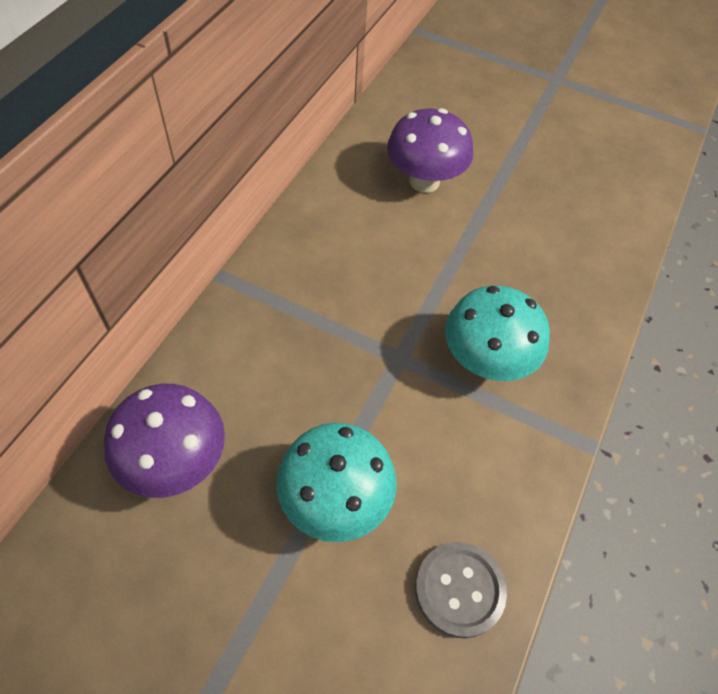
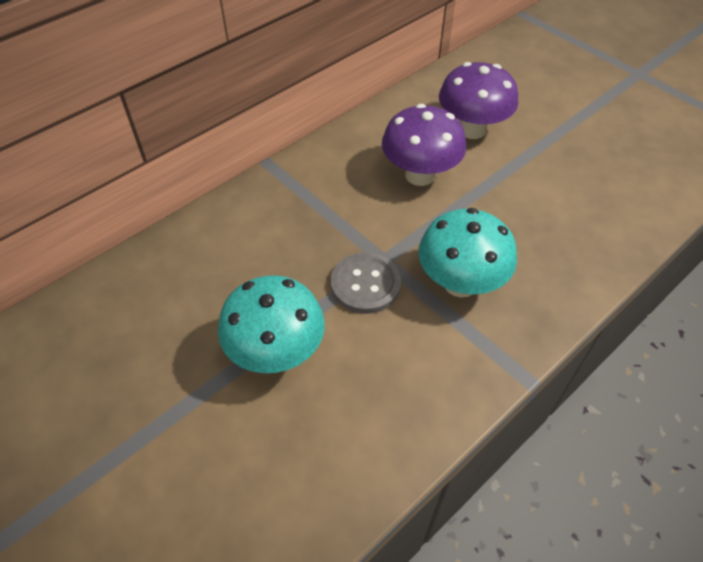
camera: 25 degrees right, 5 degrees down
purple mushroom [104,384,225,498] -> purple mushroom moved to [382,104,466,186]
grey button [415,542,507,638] -> grey button moved to [331,252,401,314]

